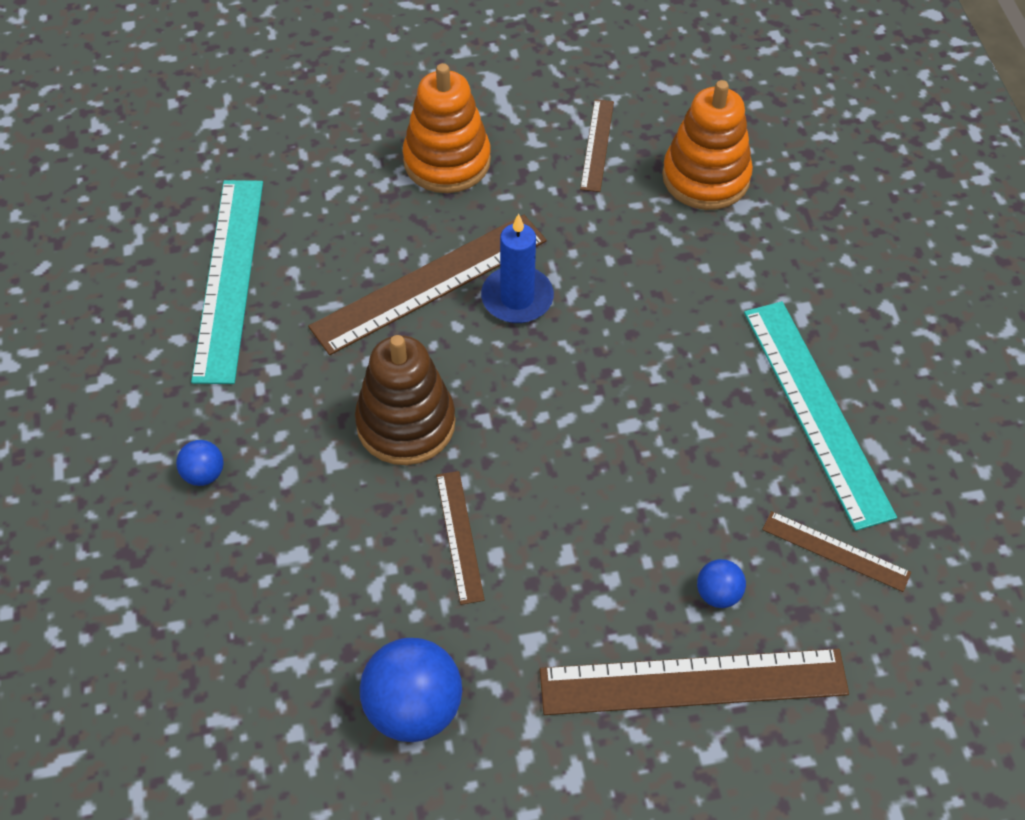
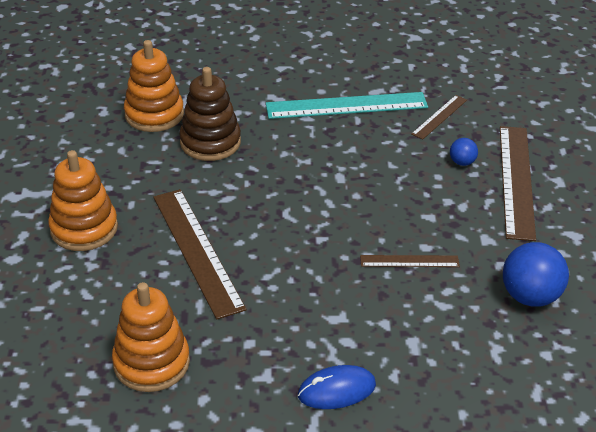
camera: 80 degrees left, 15 degrees down
blue ball [176,440,224,486] -> blue mouse [298,365,376,409]
turquoise ruler [191,180,263,384] -> orange stacking toy [112,282,190,392]
brown stacking toy [355,335,455,465] -> brown stacking toy moved to [179,67,241,161]
blue candle [481,213,554,323] -> none
brown ruler [580,99,614,192] -> none

